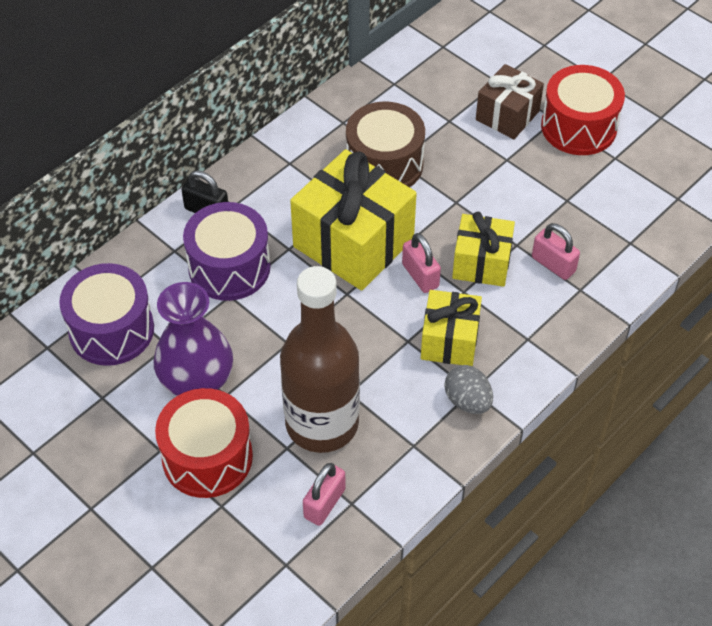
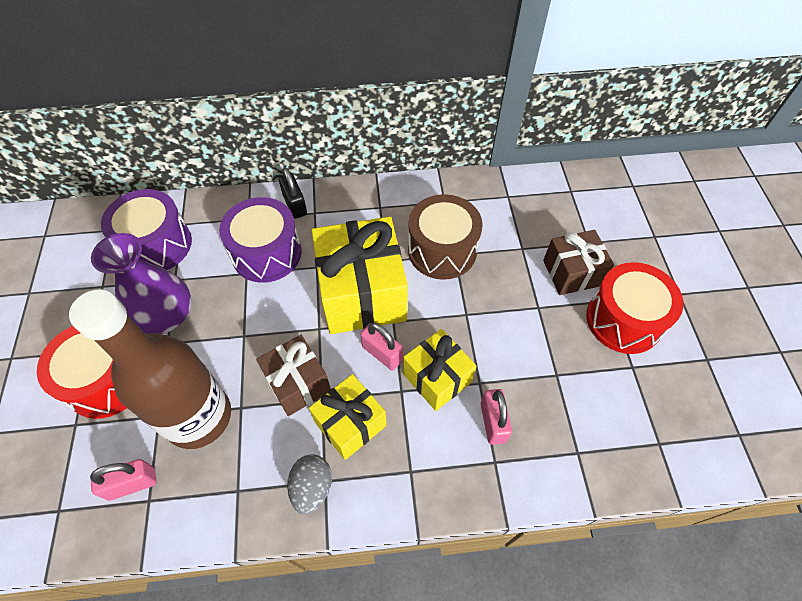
camera: 40 degrees right, 5 degrees up
pink padlock [402,233,441,293] -> pink padlock turned 60 degrees counterclockwise [360,322,403,370]
none -> brown gift [256,335,331,416]

